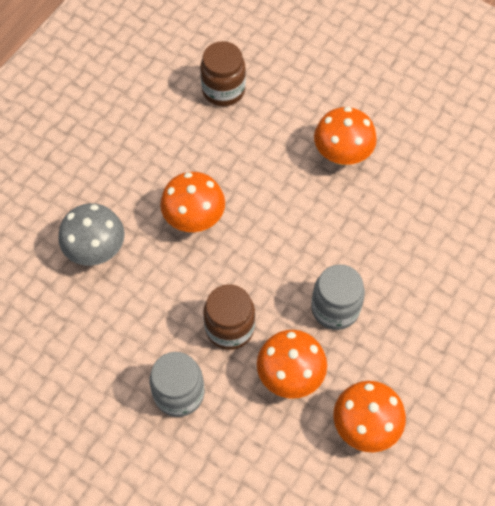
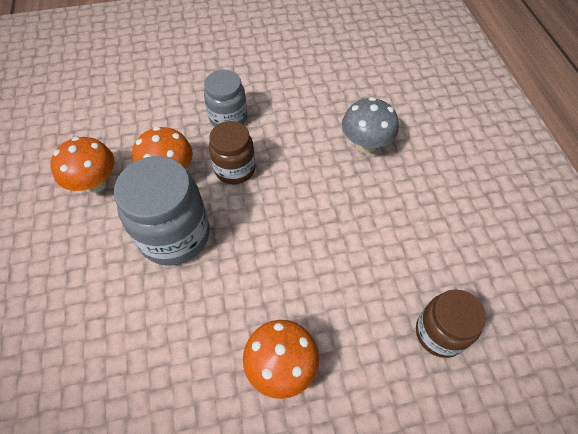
camera: 135 degrees right, 5 degrees down
orange mushroom [160,172,225,232] -> none
grey jar [311,264,365,330] -> grey jar [114,156,209,266], size x1.59

